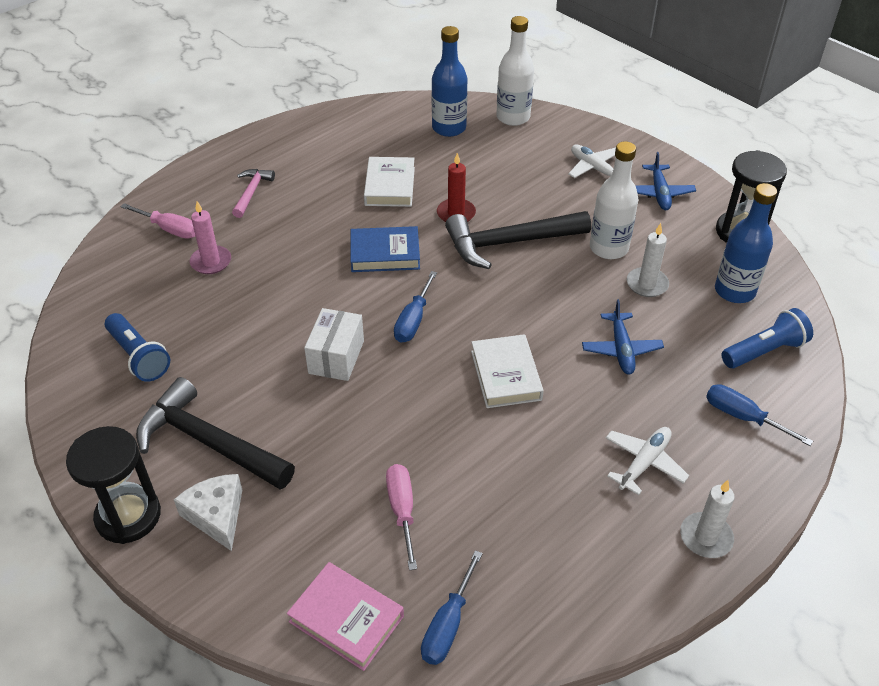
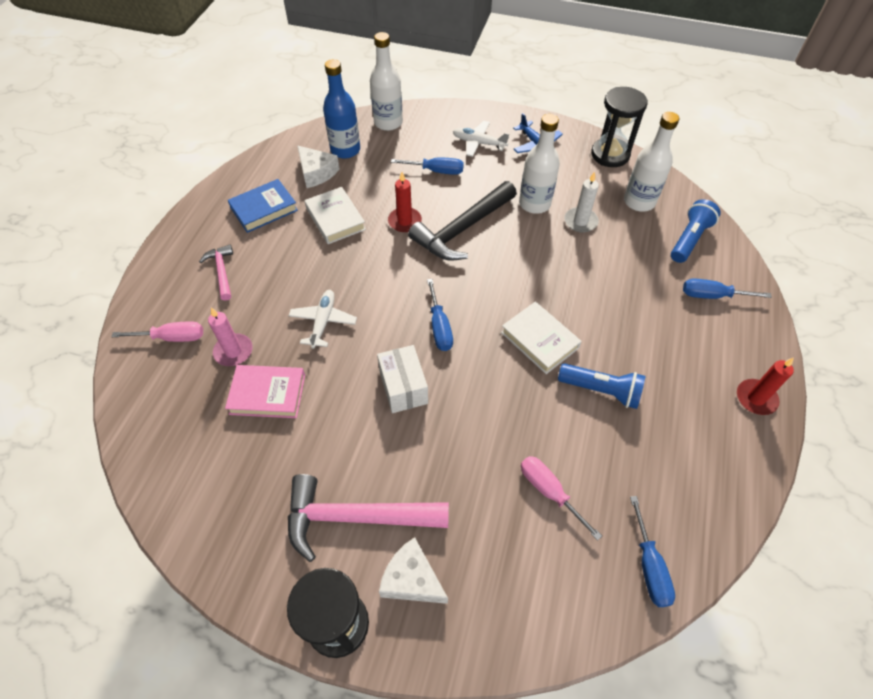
camera: 30 degrees left, 10 degrees up
blue flashlight [105,313,170,382] -> blue flashlight moved to [558,363,645,409]
black hammer [136,377,295,489] -> pink hammer [288,474,449,562]
pink book [287,562,404,671] -> pink book moved to [225,365,305,418]
blue book [350,226,420,272] -> blue book moved to [228,179,298,233]
blue plane [582,299,664,375] -> none
white plane [606,427,689,495] -> white plane moved to [289,290,357,349]
white candle [680,480,735,558] -> red candle [737,357,794,415]
blue bottle [715,183,777,303] -> white bottle [624,112,679,212]
none -> white cheese [297,145,339,188]
none -> blue screwdriver [391,158,464,175]

